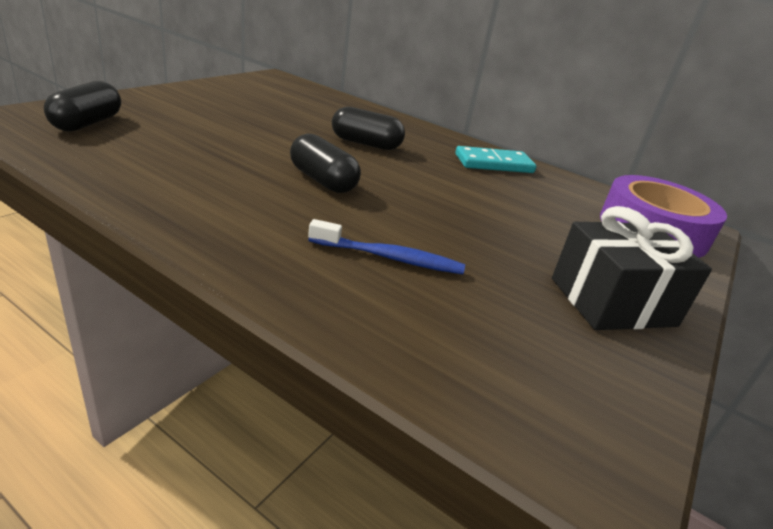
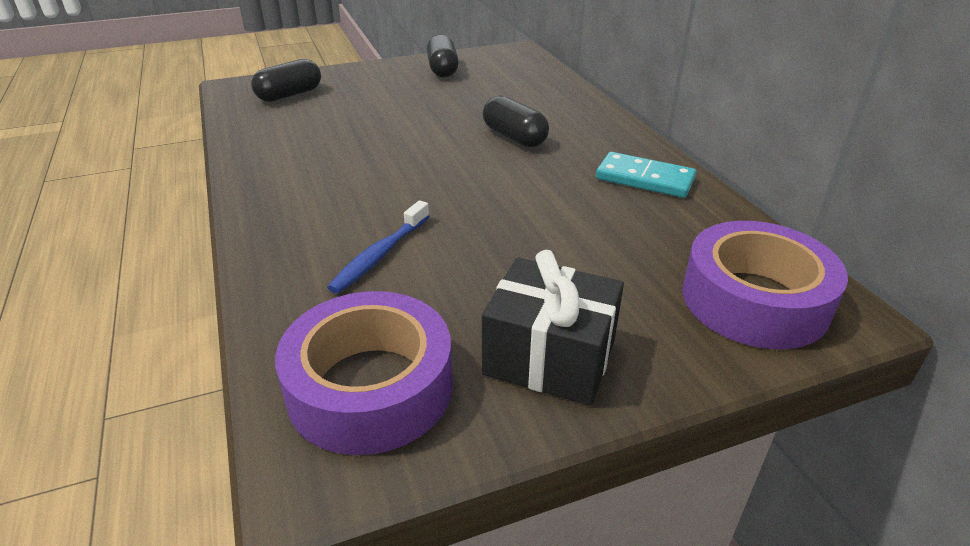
camera: 40 degrees right, 5 degrees up
black capsule [290,134,361,193] -> black capsule moved to [427,34,459,78]
blue toothbrush [308,219,465,274] -> blue toothbrush turned 75 degrees clockwise [327,200,430,294]
none -> purple tape [275,291,453,455]

